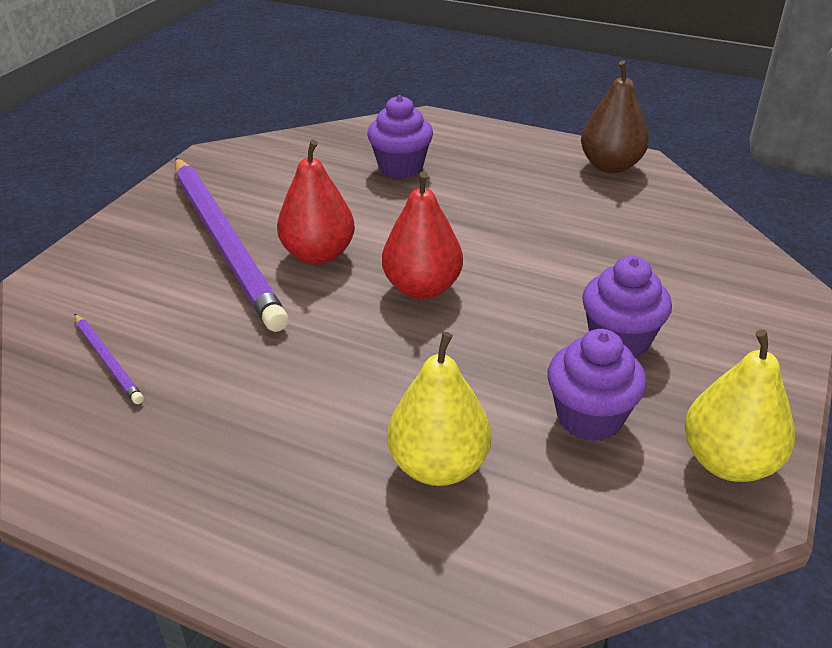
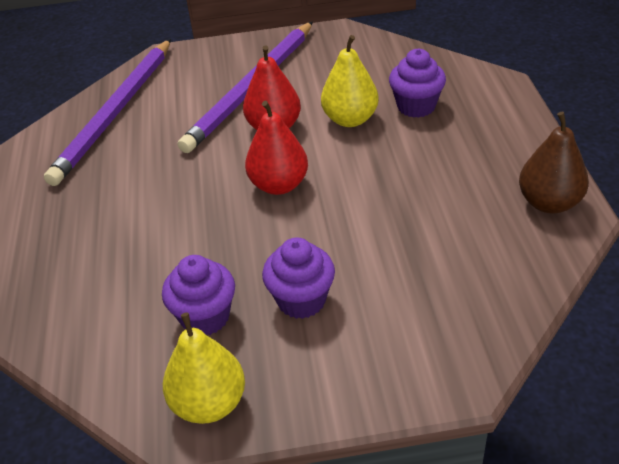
camera: 60 degrees right, 5 degrees up
purple pencil [75,314,144,404] -> purple pencil [44,39,171,186], size x2.40
yellow pear [387,332,491,486] -> yellow pear moved to [321,35,379,127]

